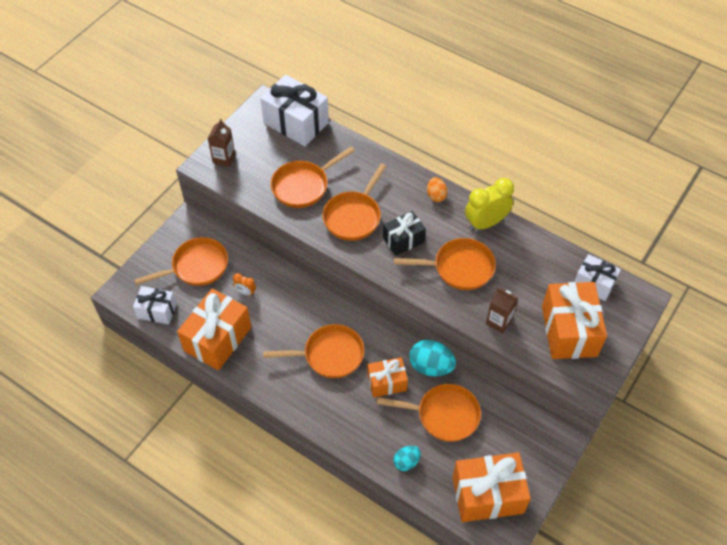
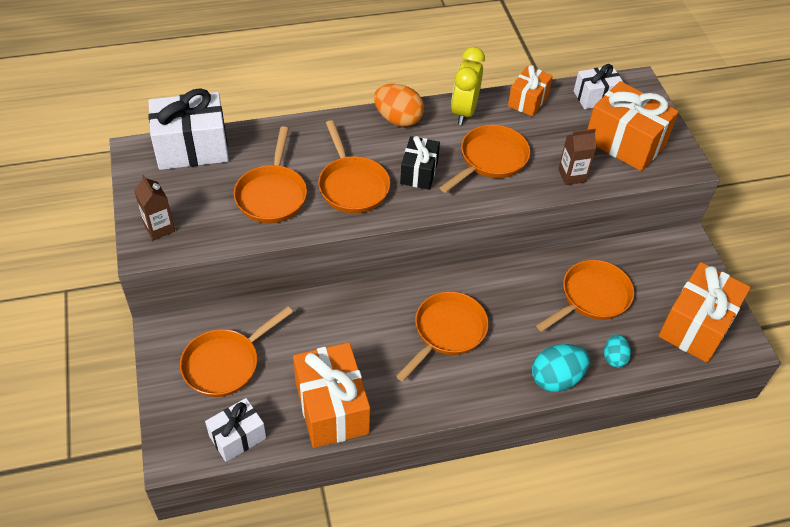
camera: 50 degrees left, 5 degrees down
orange pan [134,237,228,286] -> orange pan turned 150 degrees counterclockwise [180,306,293,397]
orange clock [233,273,256,296] -> none
orange gift [367,357,408,398] -> orange gift moved to [508,65,553,117]
turquoise egg [409,340,456,376] -> turquoise egg moved to [532,344,590,392]
orange egg [427,177,448,202] -> orange egg [374,84,424,127], size x1.68

